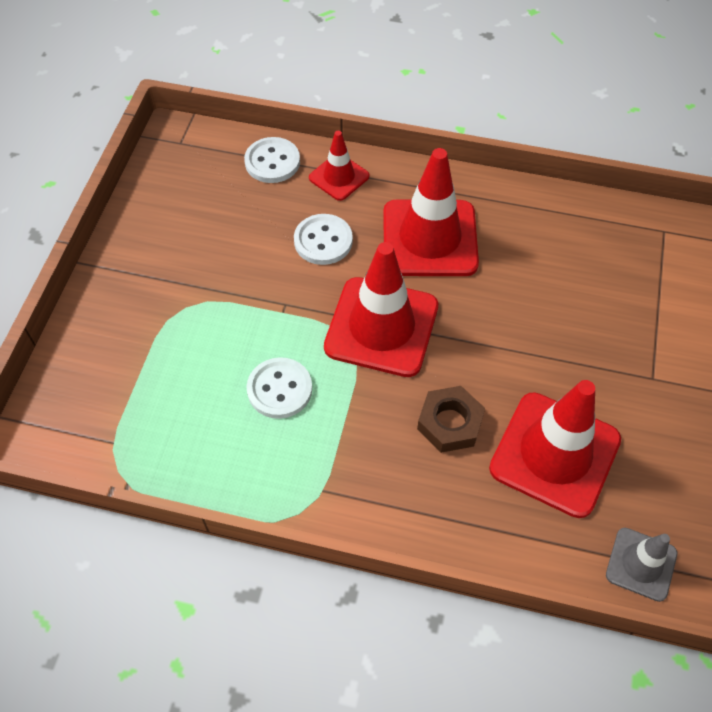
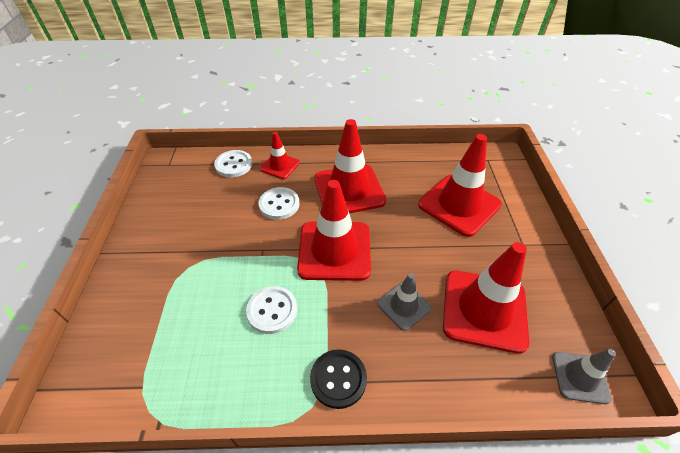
camera: 15 degrees left, 10 degrees down
brown nut [417,386,485,453] -> grey traffic cone [377,273,432,331]
none -> black button [310,349,367,409]
none -> red traffic cone [418,134,502,237]

